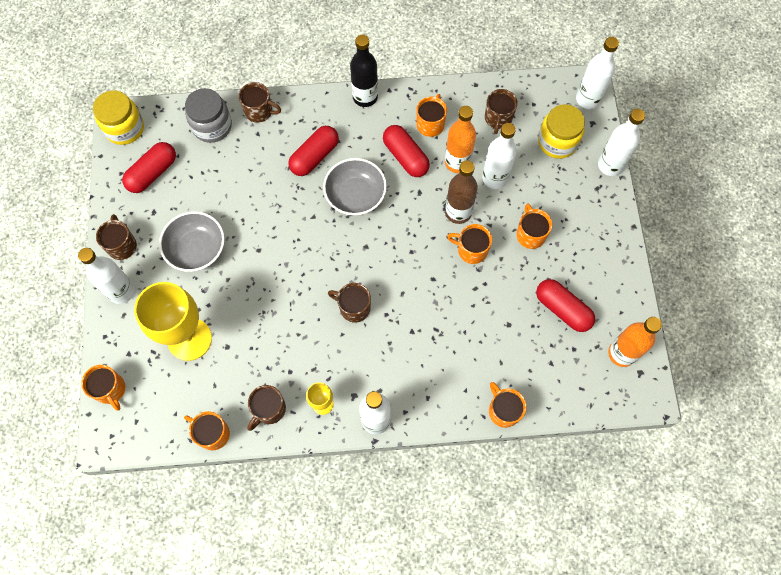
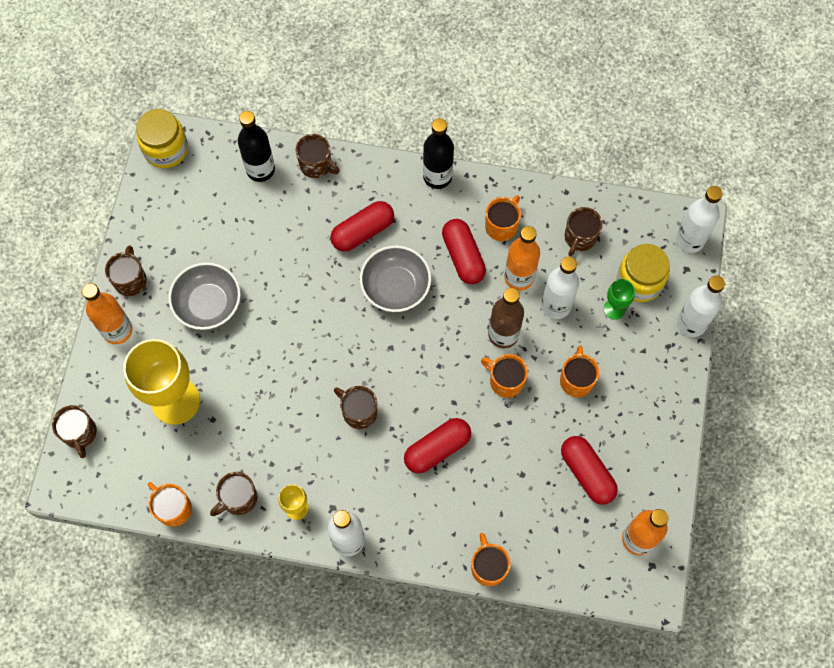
camera: 15 degrees right, 0 degrees up
white bottle [78,248,135,304] -> orange bottle [82,283,133,344]
orange mug [81,365,125,411] -> brown mug [52,405,97,458]
red capsule [122,142,176,193] -> red capsule moved to [404,418,471,474]
grey jar [185,88,232,143] -> black bottle [238,111,275,182]
none -> green goblet [604,279,635,320]

